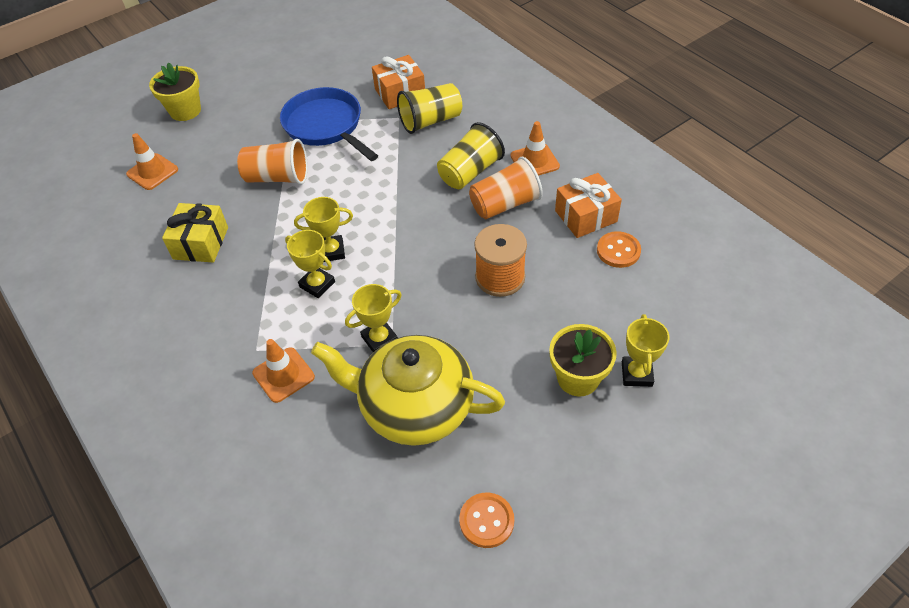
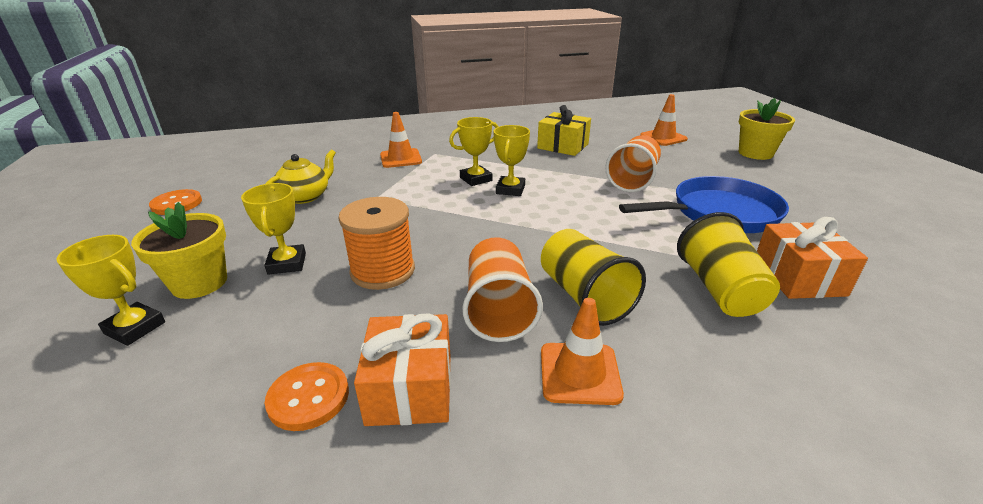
camera: 110 degrees right, 20 degrees down
yellow teapot [311,335,505,446] -> yellow teapot [265,149,336,204], size x0.51
yellow trophy [345,284,402,352] -> yellow trophy moved to [241,183,306,275]

